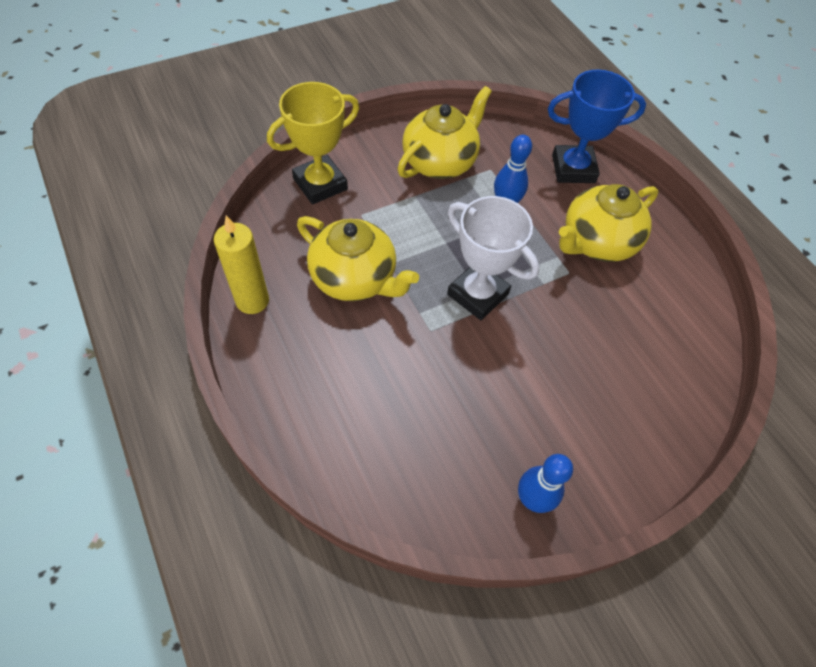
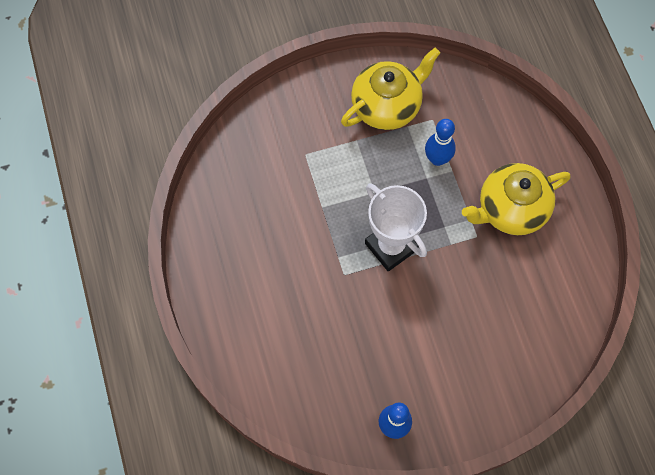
camera: 15 degrees right, 10 degrees up
yellow candle [214,215,269,314] -> none
yellow trophy [267,82,359,205] -> none
yellow teapot [297,216,419,301] -> none
blue trophy [548,70,646,183] -> none

